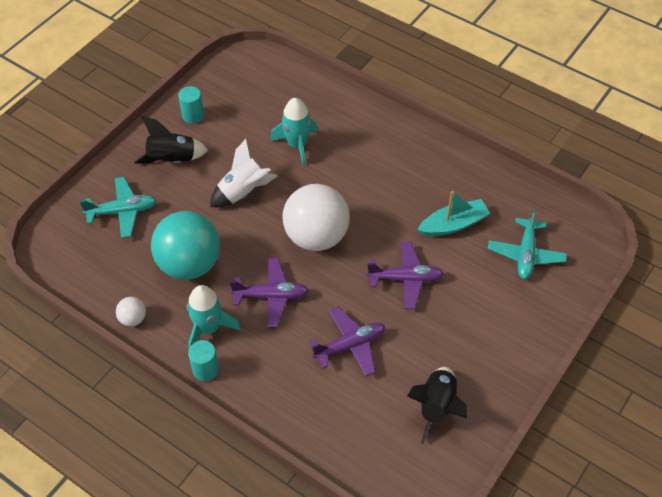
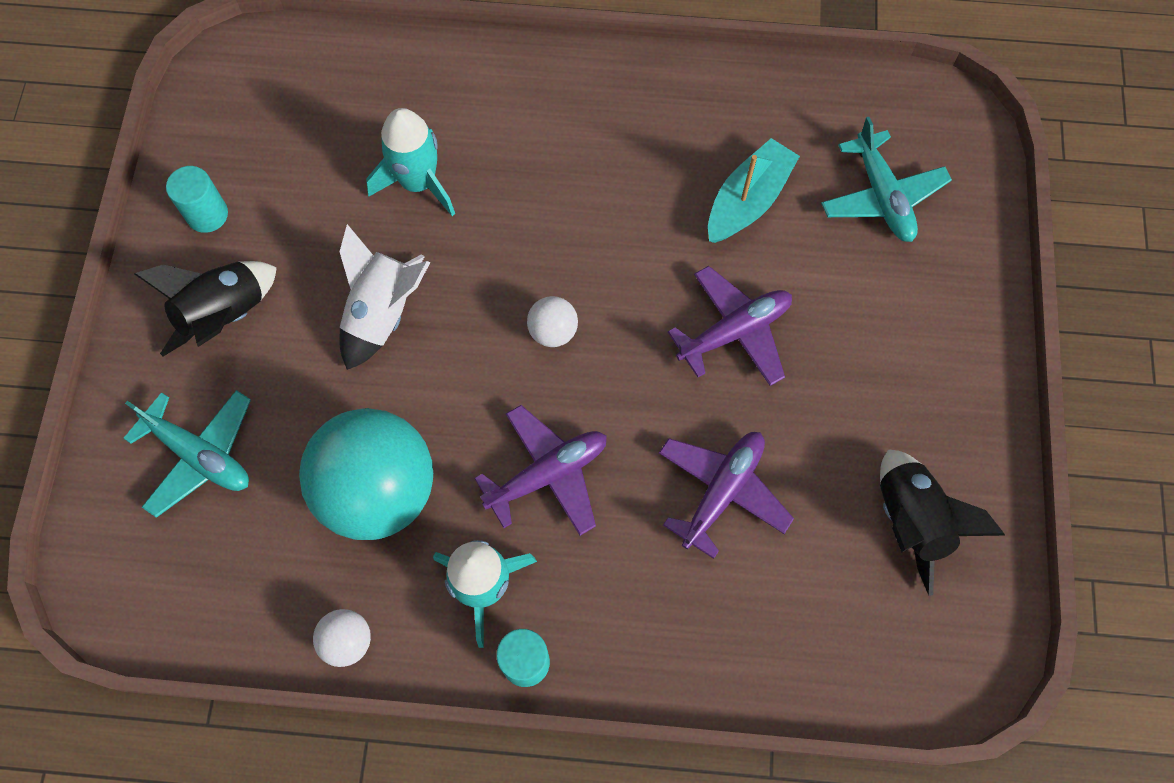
camera: 30 degrees left, 15 degrees up
turquoise plane [79,177,157,238] -> turquoise plane turned 75 degrees clockwise [123,390,251,518]
white ball [282,184,350,251] -> white ball [527,296,578,347], size x0.42

